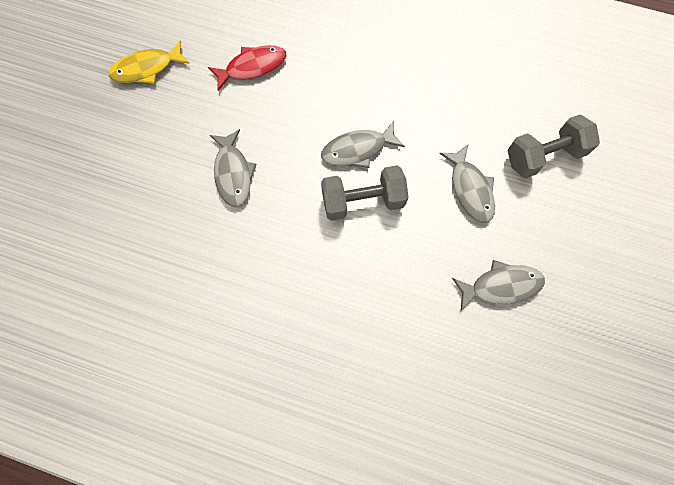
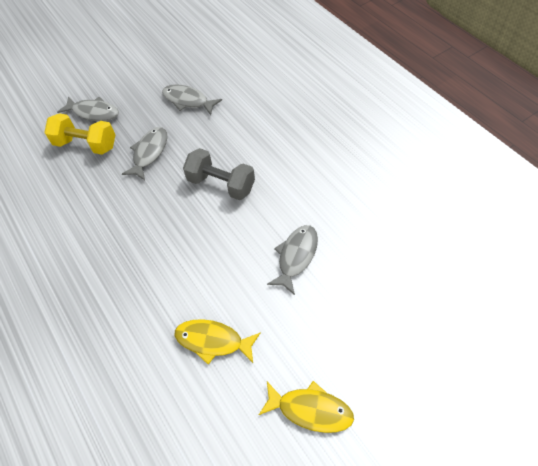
camera: 140 degrees left, 15 degrees down
red fish [208,45,286,91] -> yellow fish [175,319,261,364]
grey fish [321,121,405,168] -> grey fish moved to [57,96,119,121]
grey dumbbell [507,114,600,178] -> yellow dumbbell [44,113,115,155]

